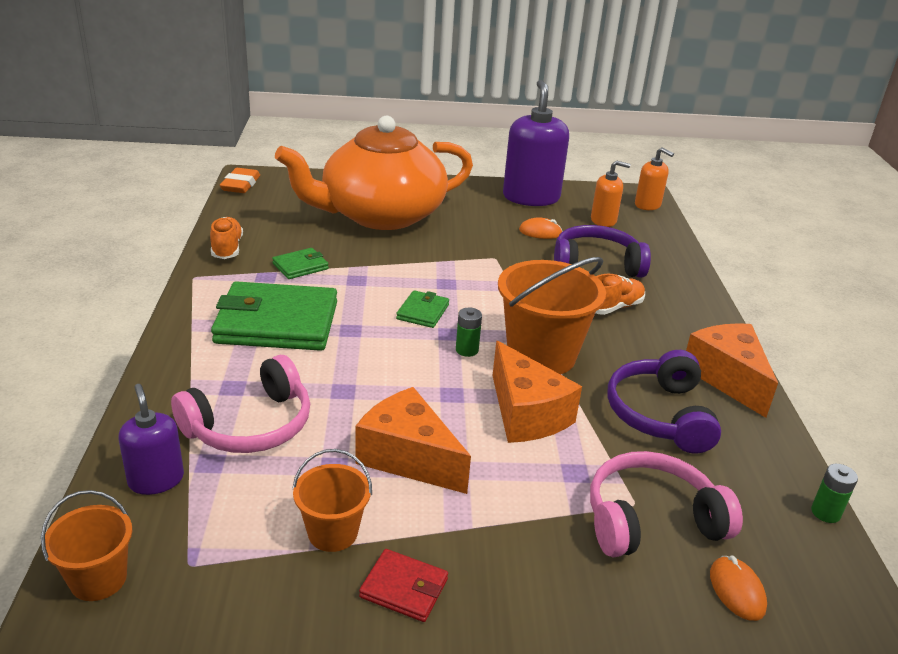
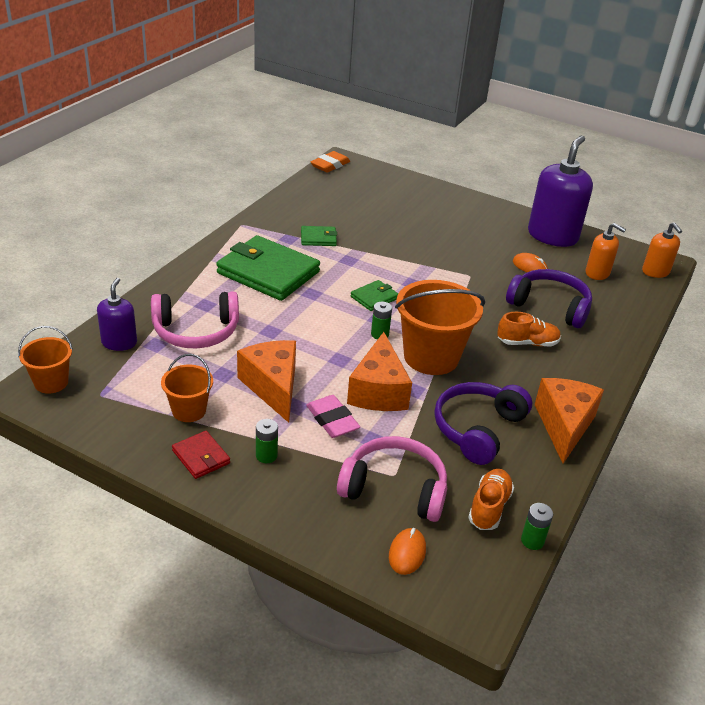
camera: 30 degrees right, 5 degrees up
orange shoe [210,217,243,259] -> orange shoe moved to [468,469,514,530]
orange teapot [275,116,473,230] -> none
none -> green battery [256,419,278,463]
none -> pink eraser [306,395,360,438]

